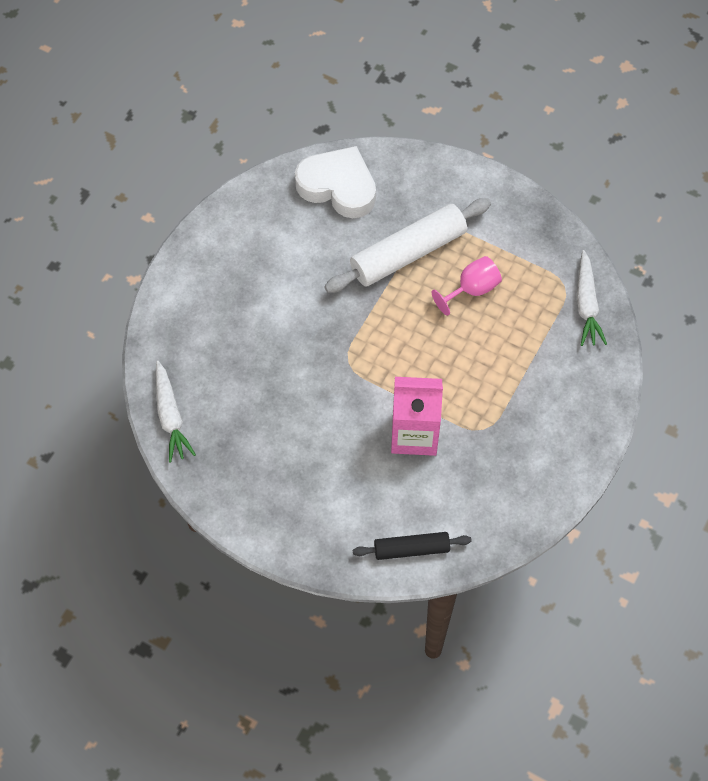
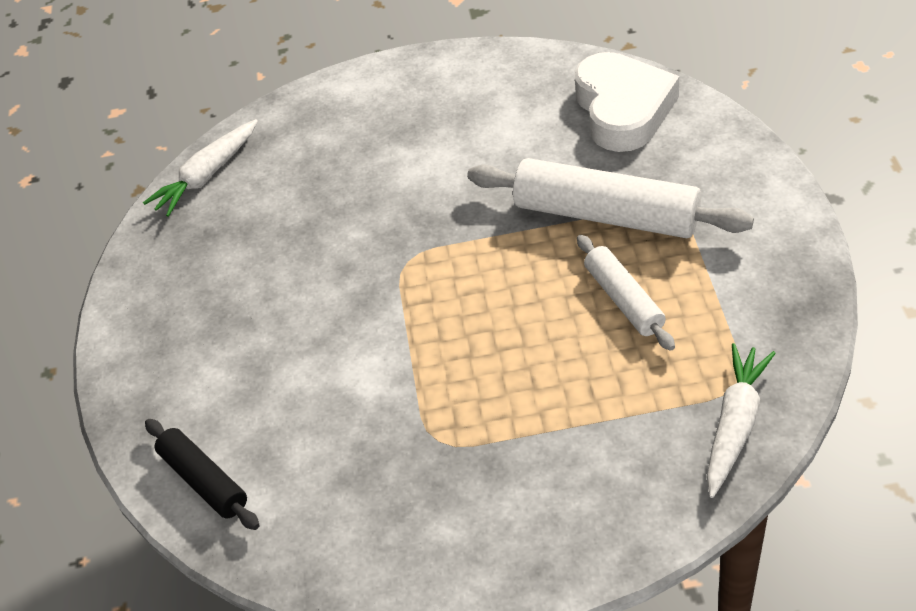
camera: 60 degrees right, 15 degrees down
pink carton [391,377,443,456] -> none
pink goblet [432,256,502,316] -> white rolling pin [577,235,675,351]
white carrot [577,250,607,346] -> white carrot turned 150 degrees clockwise [706,343,776,498]

